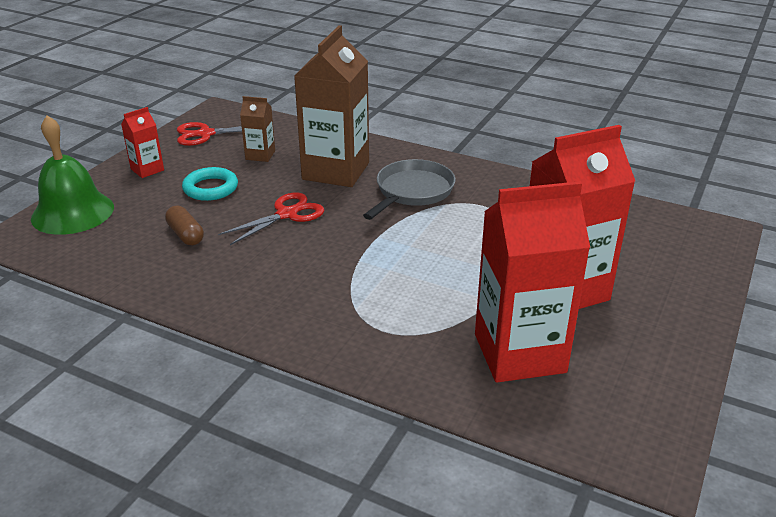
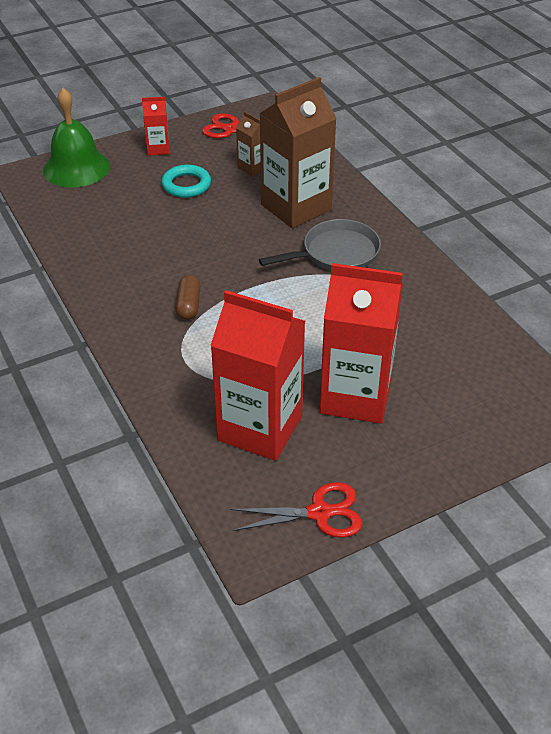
camera: 35 degrees right, 10 degrees up
brown capsule [165,205,204,245] -> brown capsule moved to [176,275,201,320]
red scissors [218,192,324,245] -> red scissors moved to [231,482,363,538]

